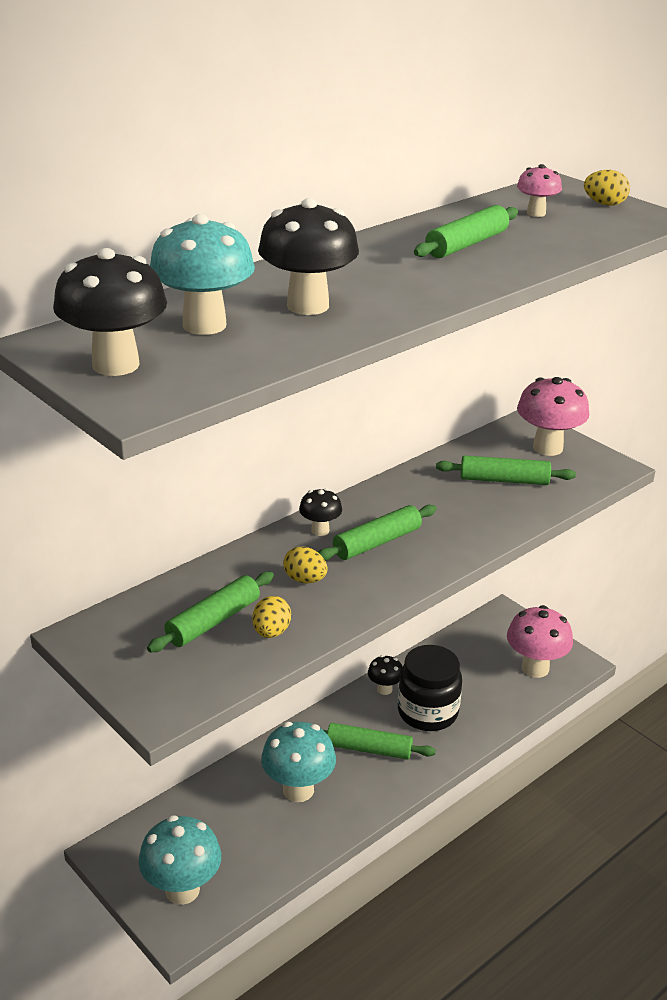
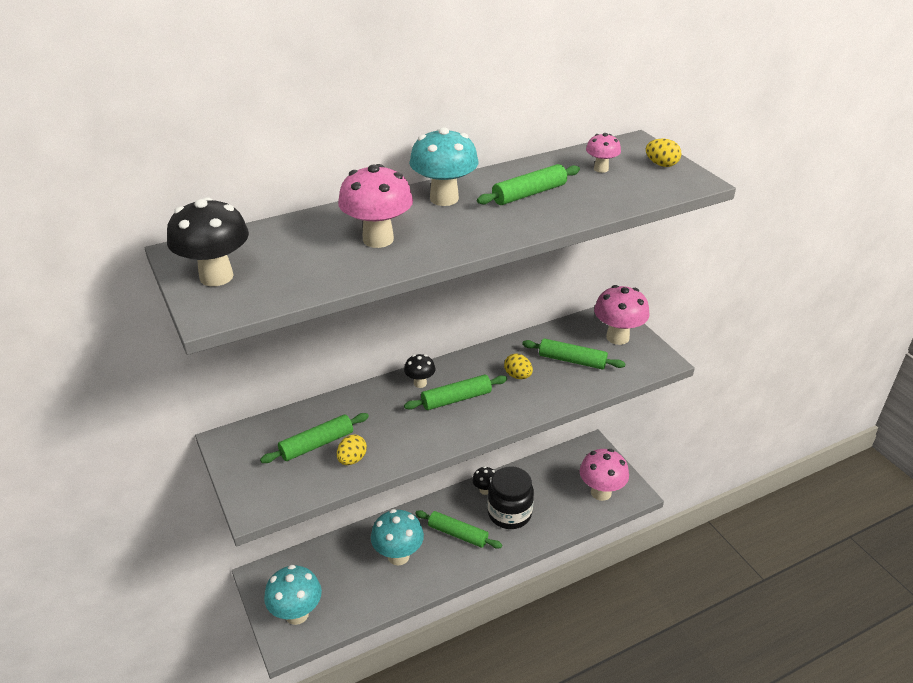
camera: 15 degrees right, 5 degrees up
turquoise mushroom [150,214,255,335] -> turquoise mushroom moved to [409,127,478,206]
black mushroom [258,198,359,315] -> pink mushroom [338,164,413,248]
yellow egg [283,546,328,583] -> yellow egg moved to [504,354,533,379]

